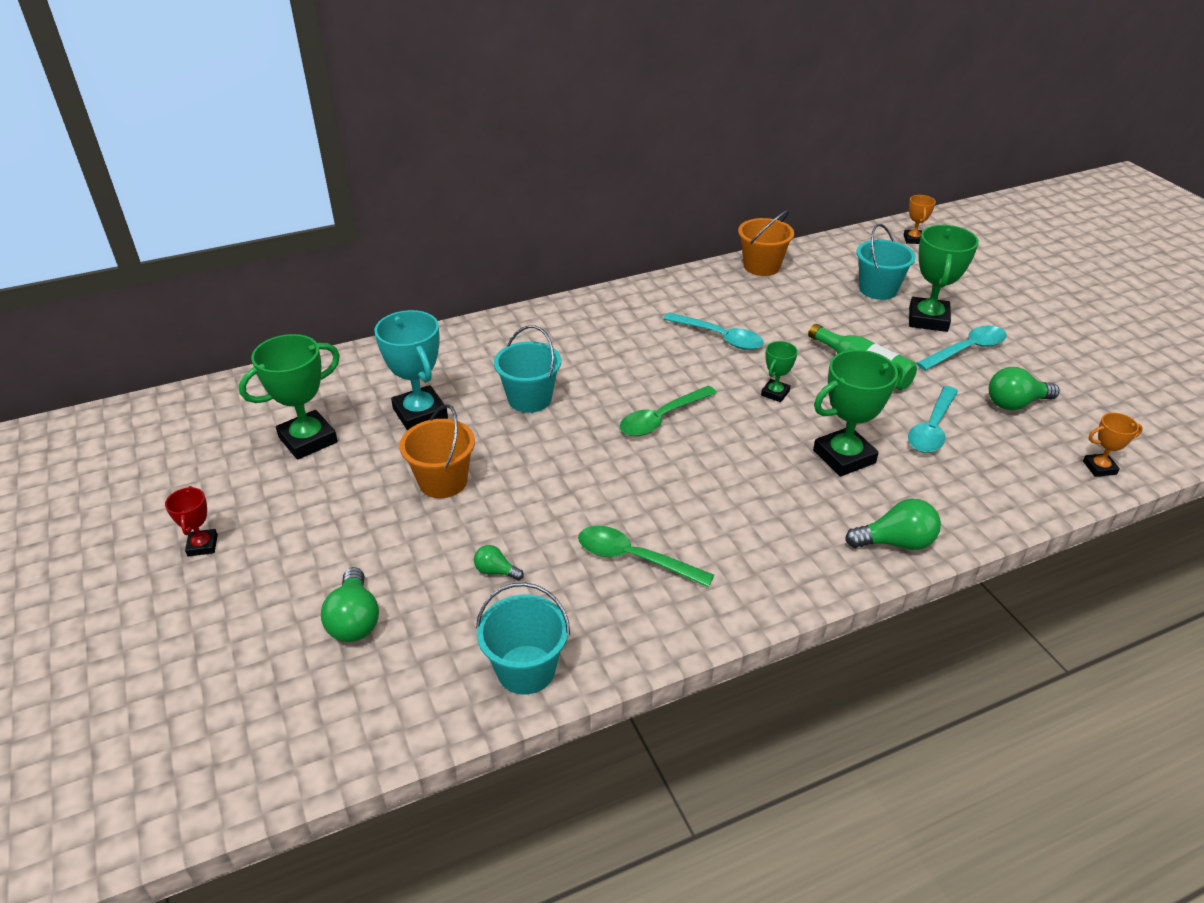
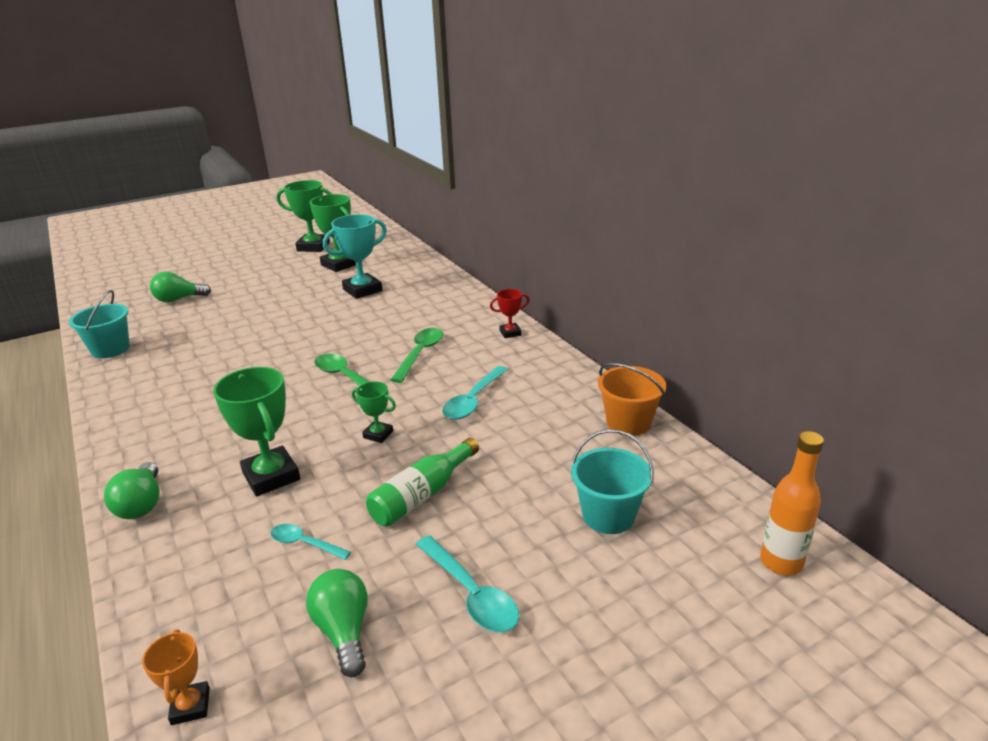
camera: 85 degrees right, 10 degrees down
red trophy [165,486,218,556] -> red trophy moved to [490,289,530,338]
orange bucket [400,404,475,498] -> none
green light bulb [474,545,524,580] -> none
turquoise bucket [494,325,561,413] -> none
green spoon [578,526,714,587] -> green spoon moved to [391,328,443,383]
orange trophy [903,195,936,244] -> orange bottle [760,431,824,576]
turquoise spoon [908,386,958,453] -> turquoise spoon [271,524,351,560], size x0.62
green trophy [909,225,979,332] -> green trophy moved to [276,180,332,252]

